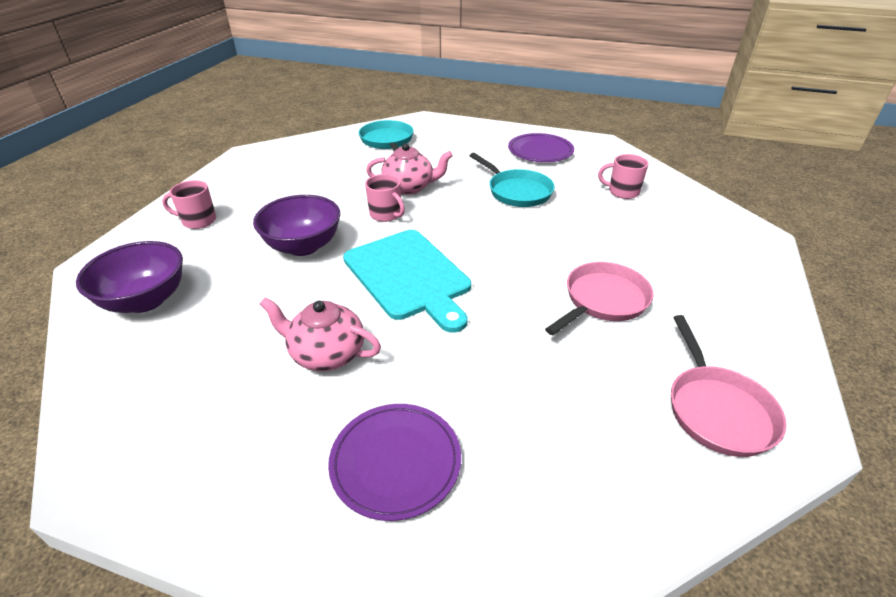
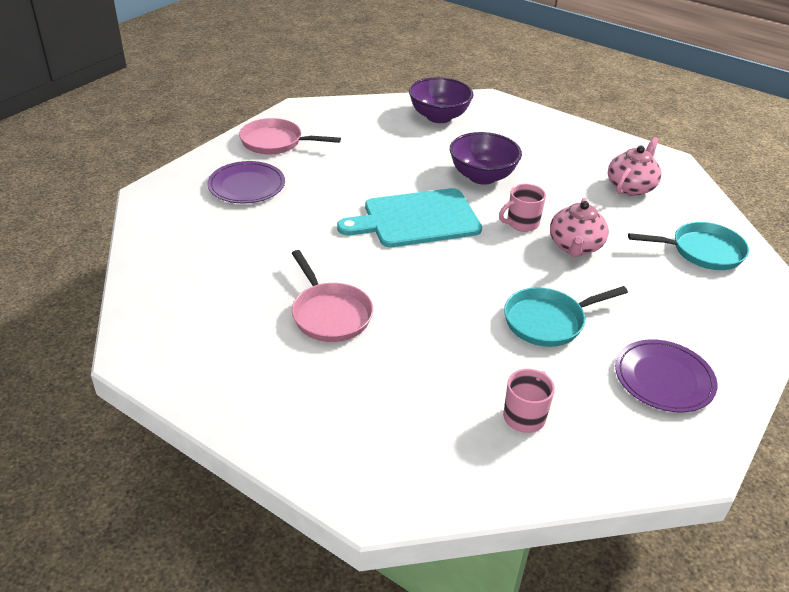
camera: 105 degrees right, 0 degrees up
pink mug [162,180,216,229] -> none
pink teapot [260,297,381,371] -> pink teapot moved to [608,137,662,196]
pink pan [671,315,786,457] -> pink pan moved to [239,118,341,154]

